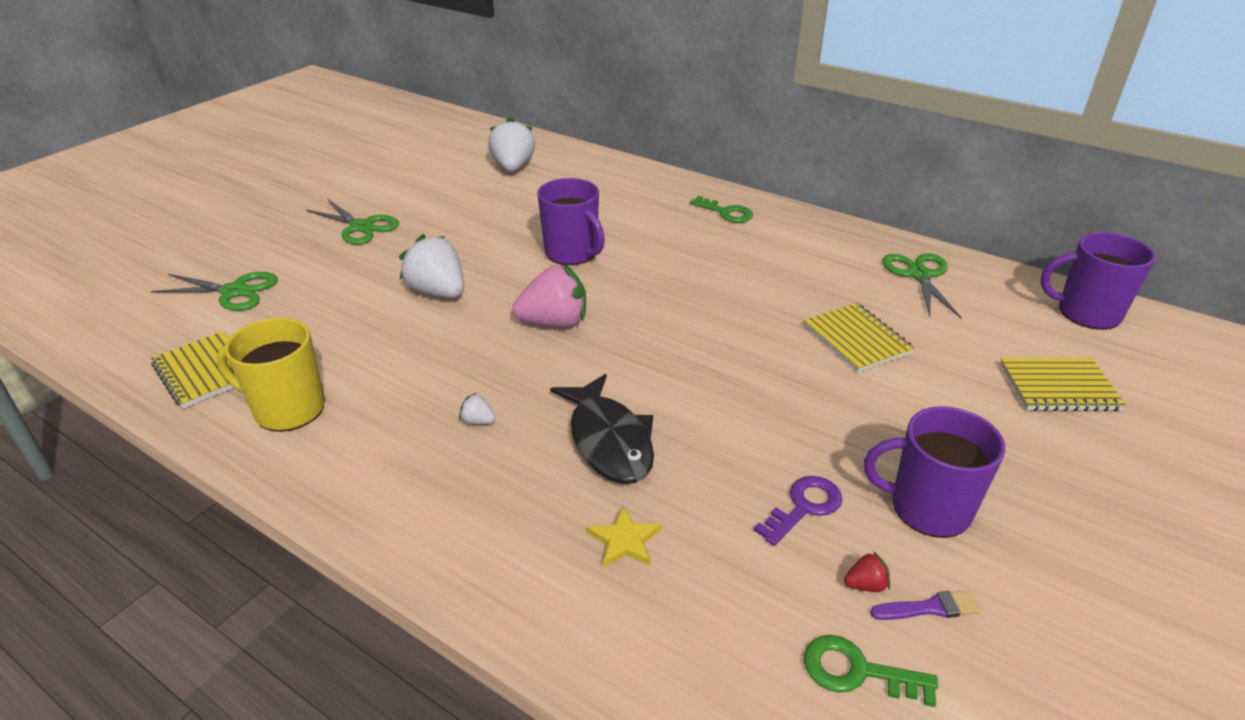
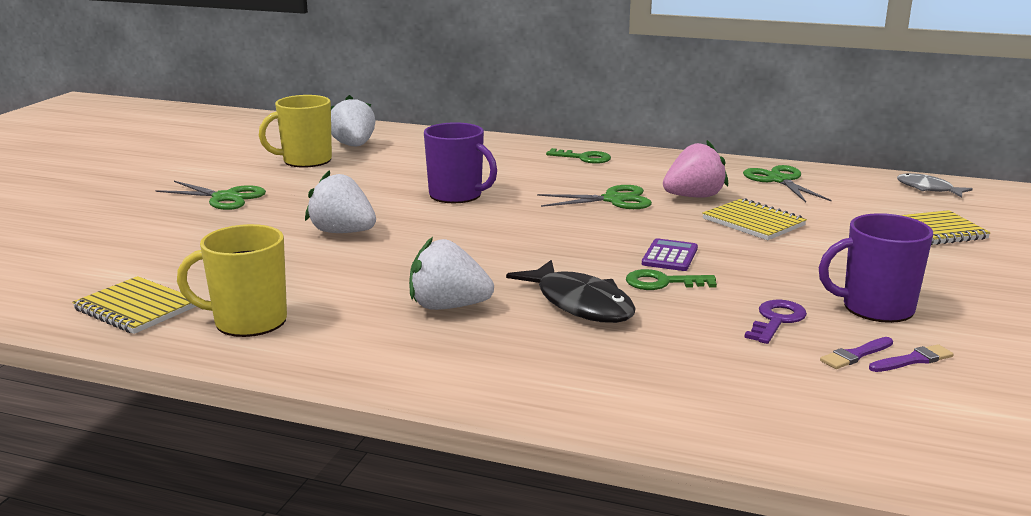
camera: 15 degrees left, 15 degrees down
green scissors [151,272,278,311] -> green scissors moved to [537,185,652,209]
white strawberry [459,393,495,424] -> white strawberry [409,237,494,310], size x2.37
pink strawberry [512,264,586,328] -> pink strawberry moved to [663,140,728,197]
yellow star [587,506,661,568] -> none
green key [804,635,938,707] -> green key moved to [626,269,717,290]
red strawberry [844,551,890,592] -> purple brush [820,337,893,369]
purple mug [1040,232,1156,330] -> grey fish [897,173,973,197]
none -> yellow mug [259,95,332,167]
none -> purple calculator [642,238,698,271]

